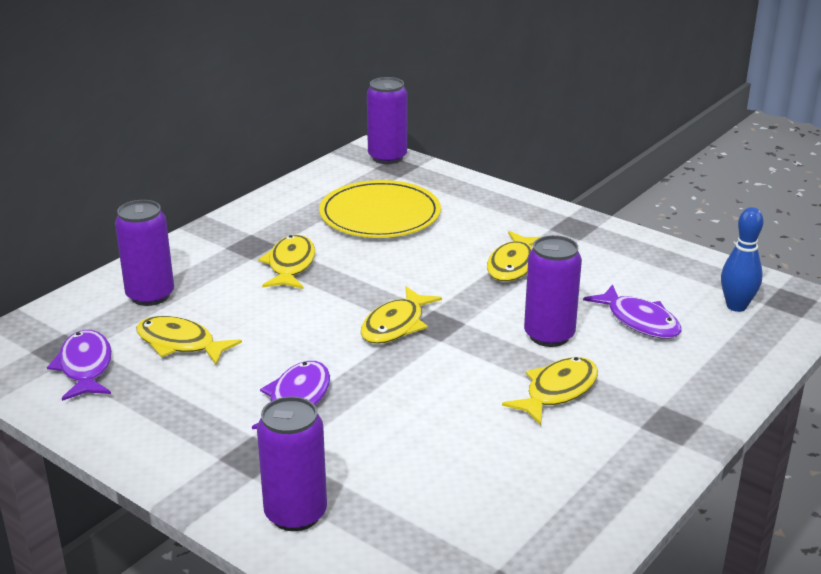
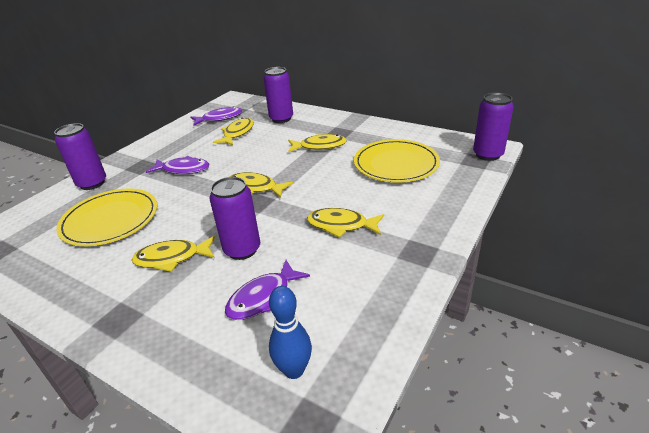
camera: 85 degrees right, 5 degrees up
yellow fish [502,357,598,425] -> yellow fish turned 135 degrees clockwise [132,236,215,272]
none -> yellow plate [56,189,158,246]

